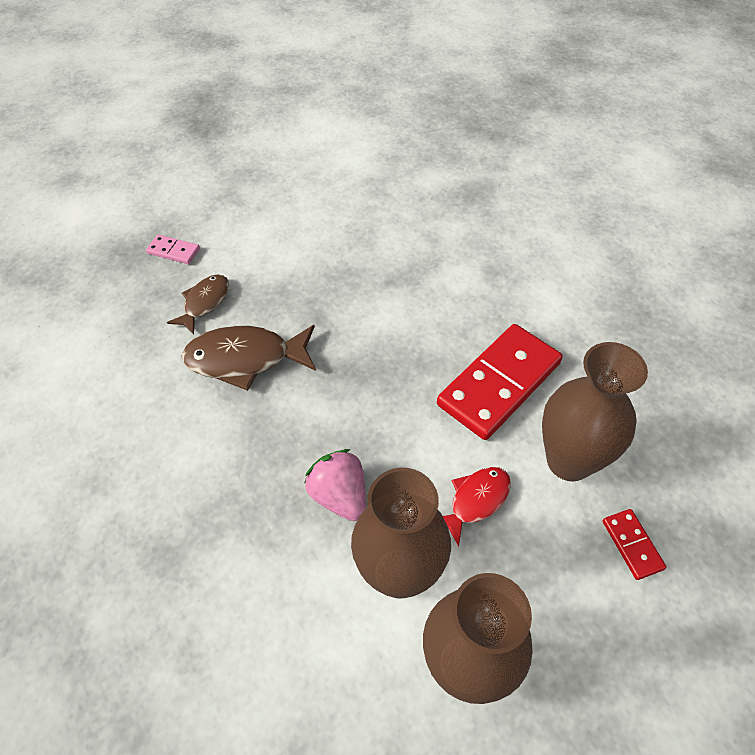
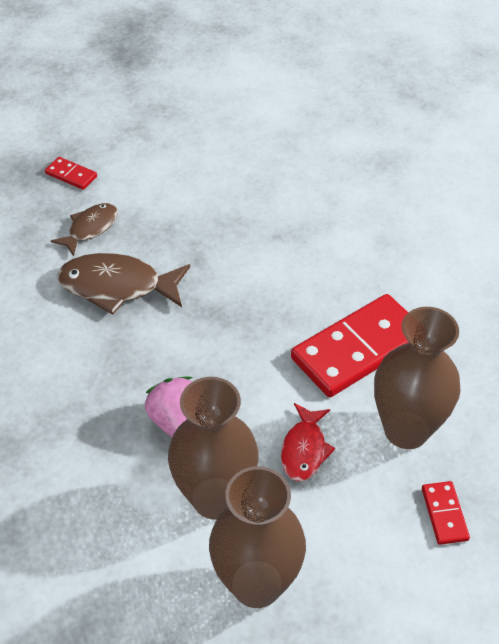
camera: 10 degrees right, 5 degrees down
pink domino [146,235,200,264] -> red domino [45,157,97,190]
red fish [443,467,511,547] -> red fish turned 135 degrees clockwise [281,403,335,481]

